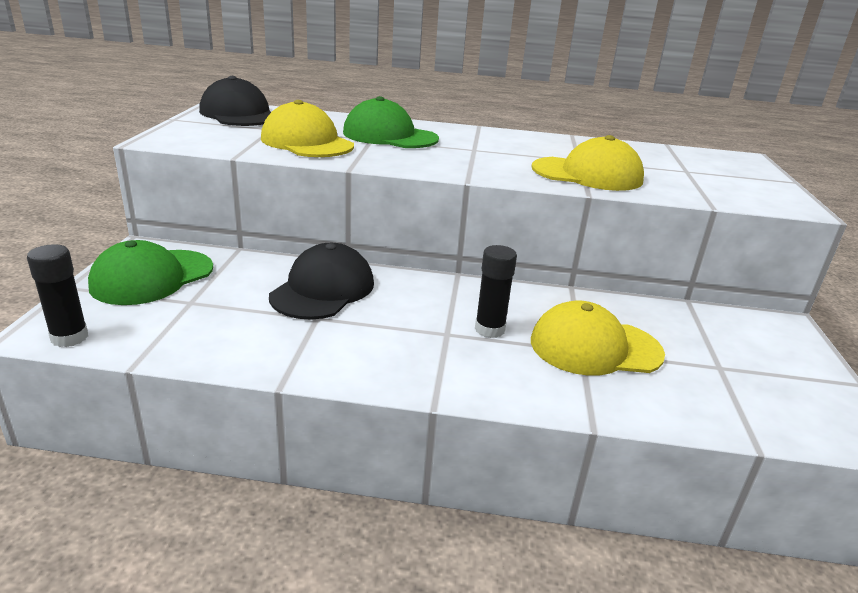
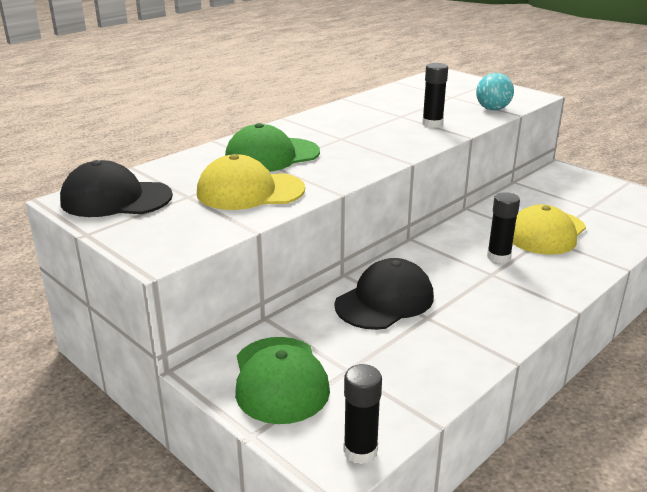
camera: 50 degrees left, 0 degrees up
black cap [269,243,374,320] -> black cap turned 75 degrees clockwise [335,258,434,330]
yellow cap [531,135,644,191] -> black glue stick [422,63,448,128]
none -> turquoise ball [476,73,514,110]

